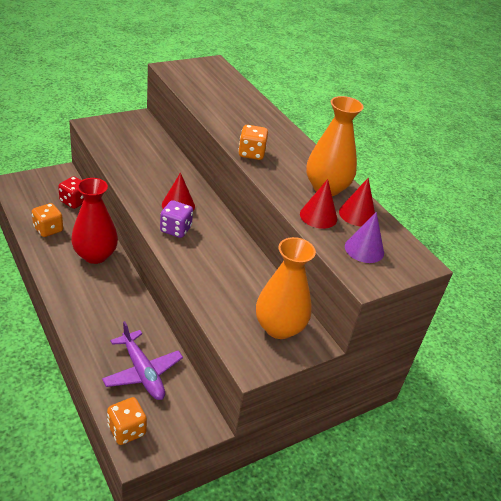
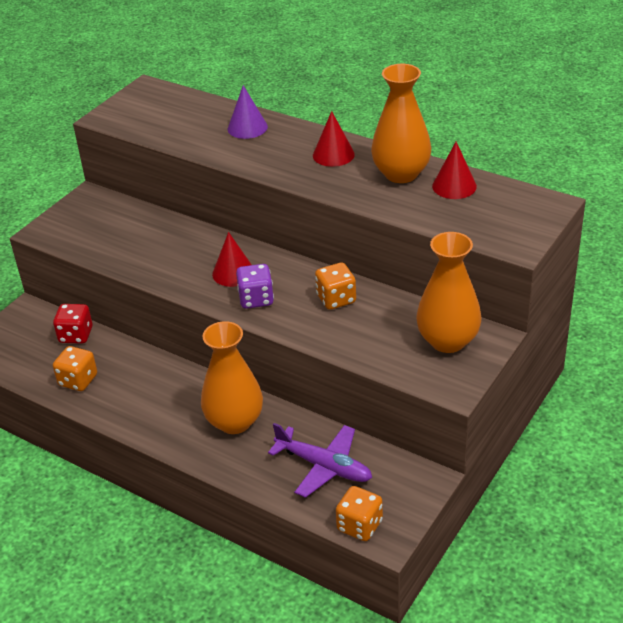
camera: 20 degrees left, 0 degrees up
red vase [71,178,118,264] -> none
orange dice [238,125,268,160] -> orange dice moved to [315,263,356,310]
red cone [300,179,337,229] -> red cone moved to [313,111,355,167]
purple cone [345,212,384,263] -> purple cone moved to [228,85,268,139]
none -> orange vase [201,321,263,434]

